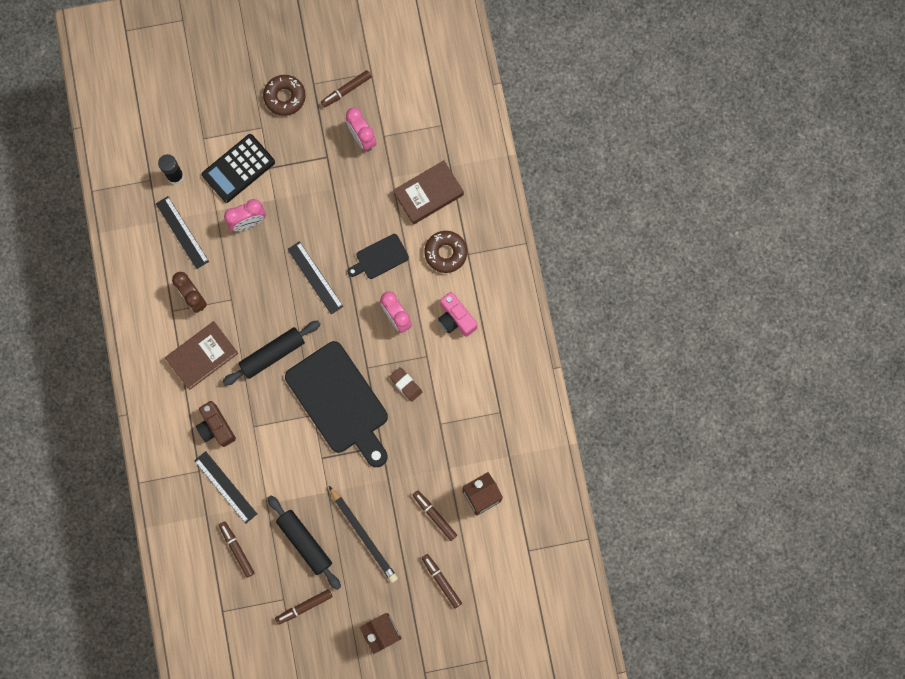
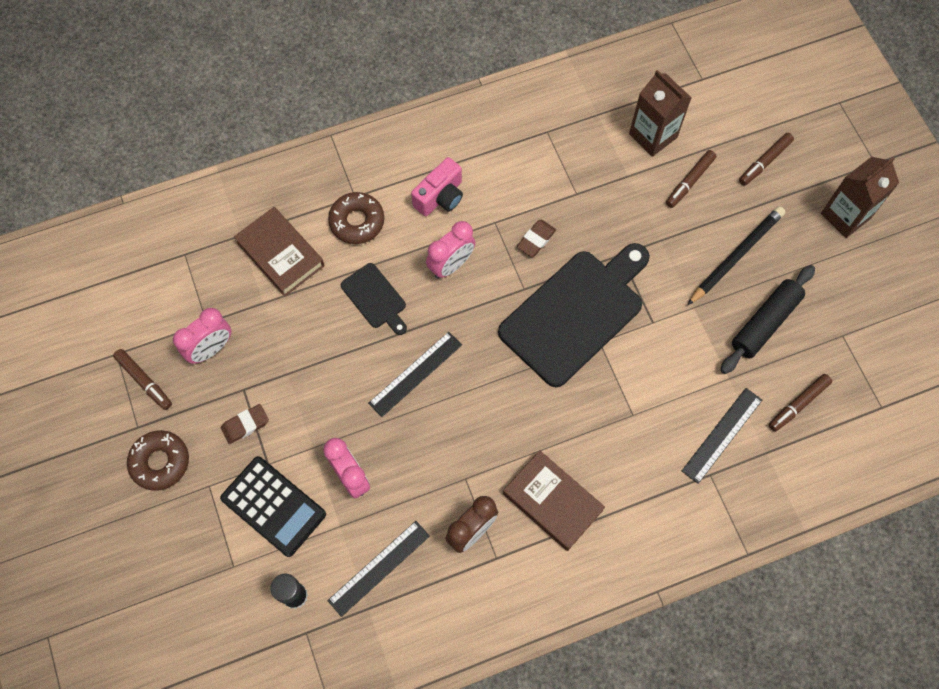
camera: 100 degrees left, 10 degrees down
brown camera [196,401,236,447] -> none
black rolling pin [223,321,320,386] -> none
brown marker [275,589,333,625] -> none
none -> brown eraser [221,404,269,444]

